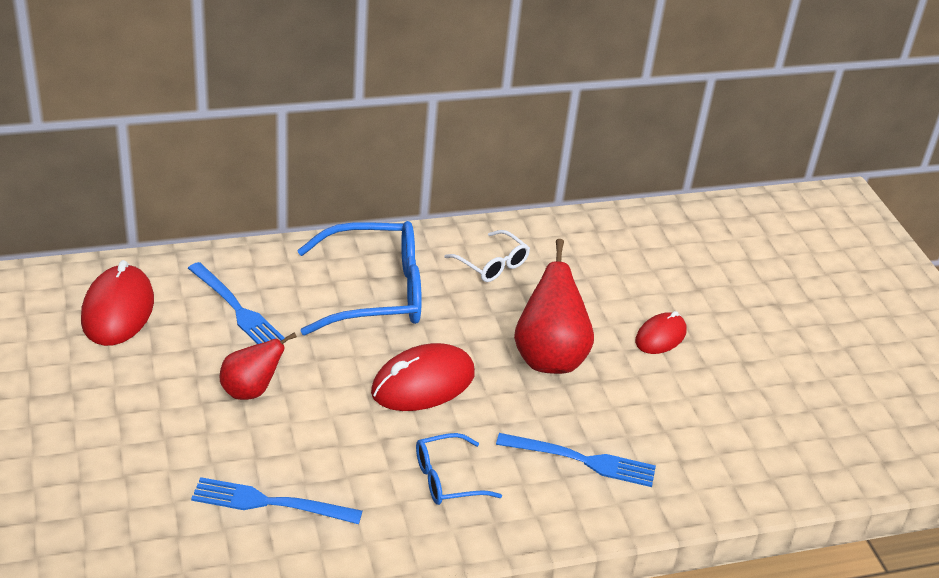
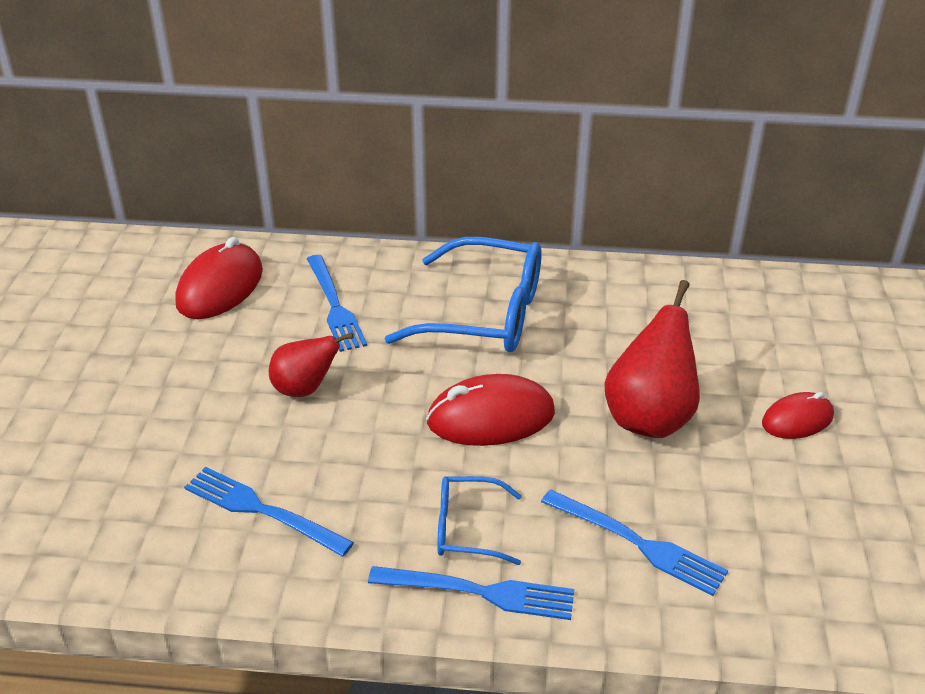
camera: 25 degrees right, 0 degrees up
white glasses [444,230,530,282] -> none
none -> blue fork [368,566,574,620]

